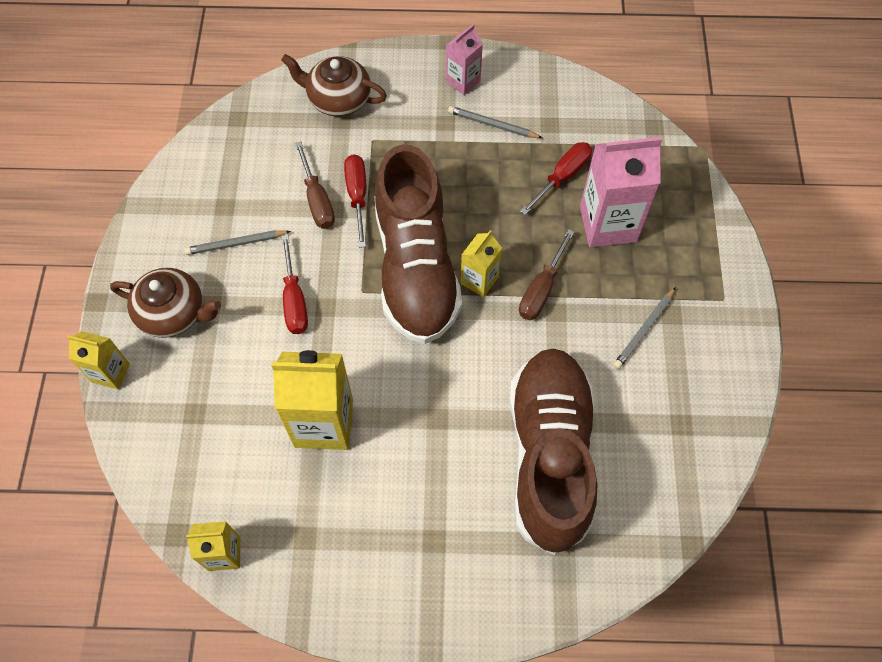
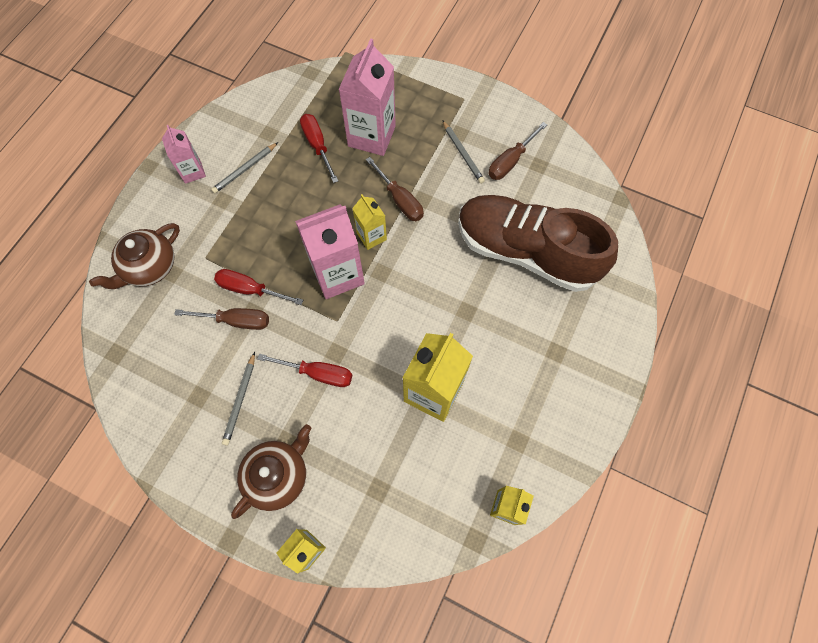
camera: 65 degrees left, 5 degrees up
brown shoe [375,145,462,344] -> pink carton [295,205,365,299]
none -> brown screwdriver [488,122,547,180]

